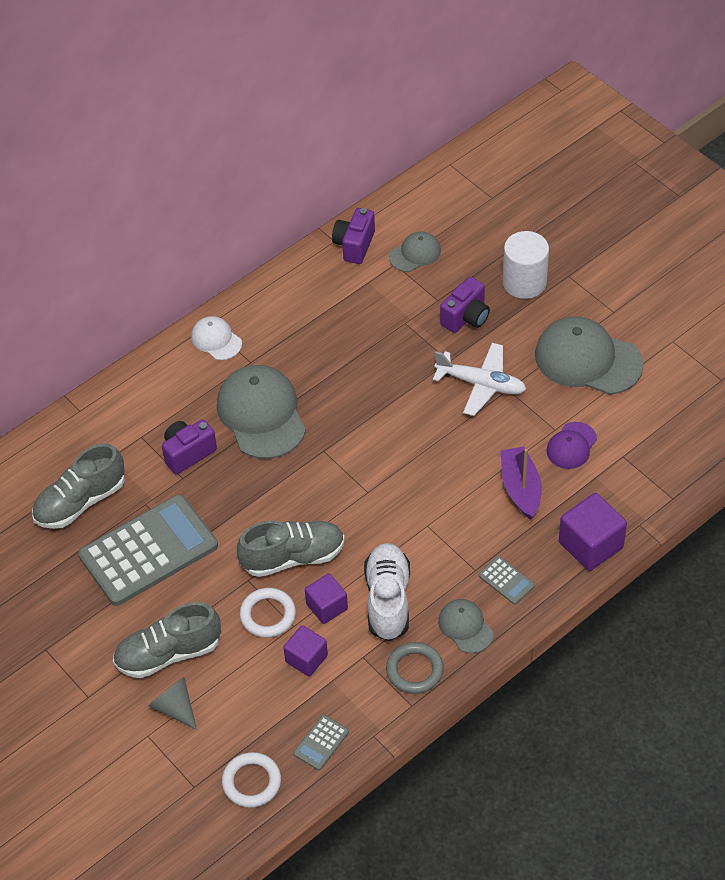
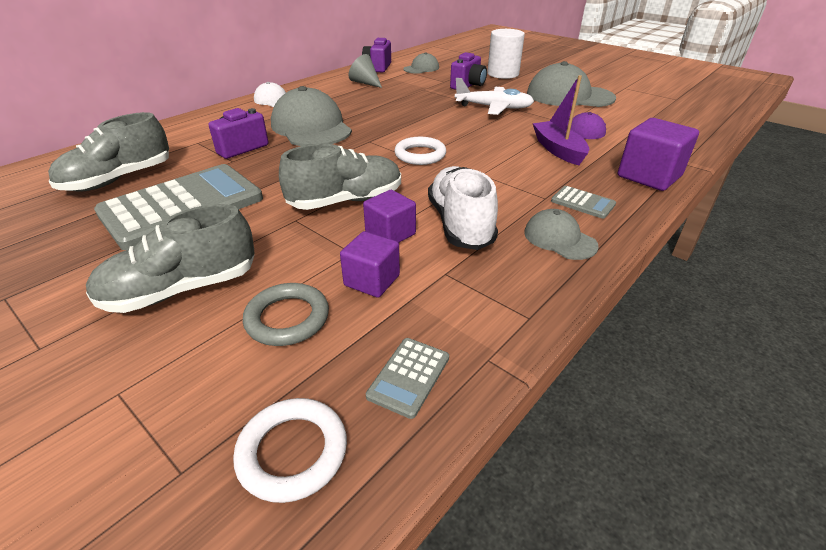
camera: 10 degrees left, 15 degrees down
grey cone [148,677,197,730] -> grey cone moved to [348,54,382,88]
white ring [240,588,296,638] -> white ring moved to [394,137,446,165]
grey ring [386,642,444,694] -> grey ring moved to [243,283,329,346]

